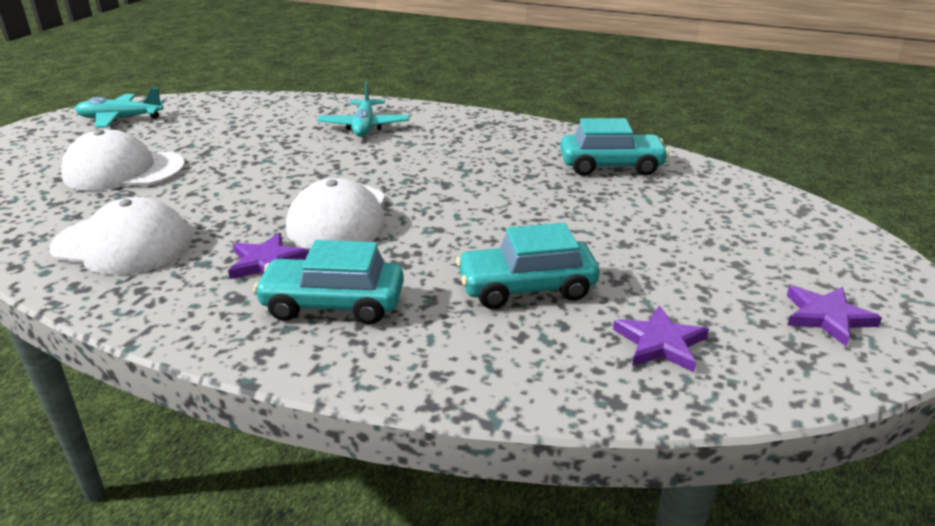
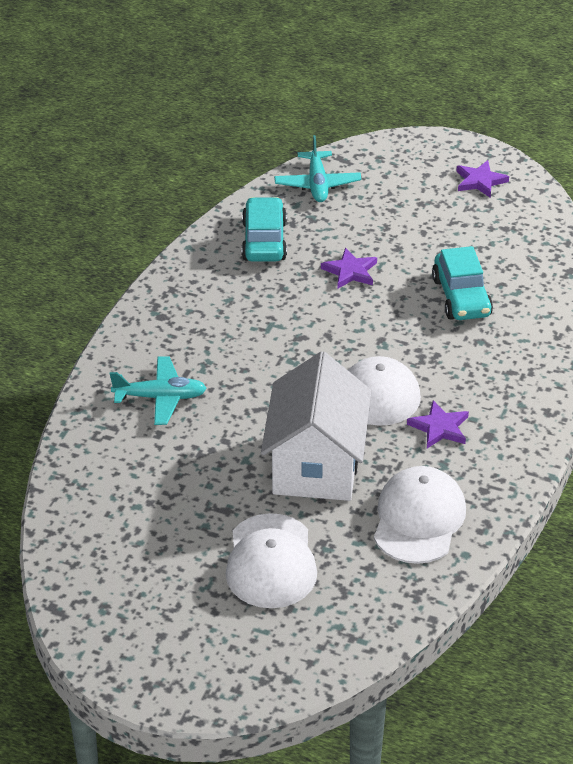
camera: 90 degrees left, 10 degrees up
turquoise plane [75,88,164,128] -> turquoise plane moved to [274,135,361,202]
turquoise car [253,240,404,324] -> none
purple star [613,305,709,372] -> purple star moved to [321,248,377,288]
none -> white house [261,351,371,501]

